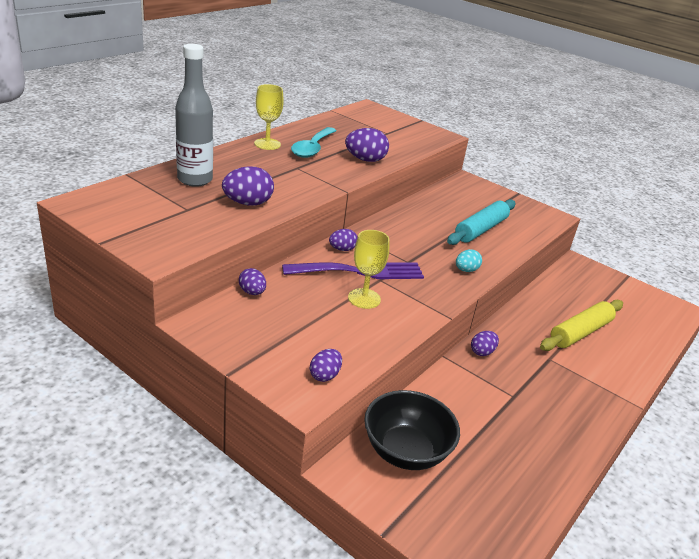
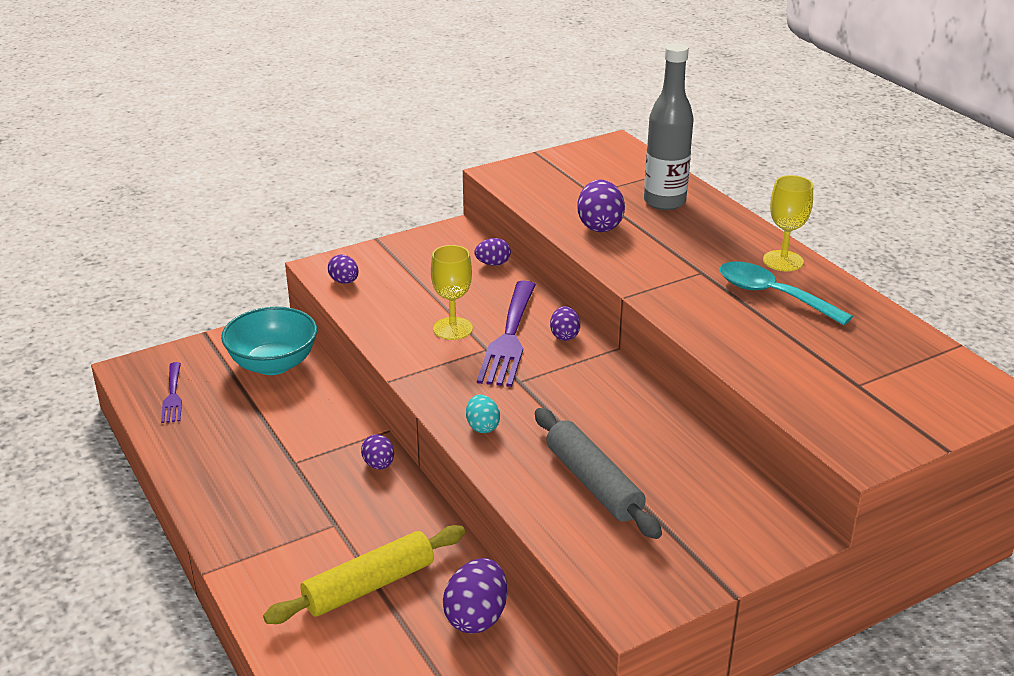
camera: 115 degrees right, 0 degrees up
purple egg [345,128,389,162] -> purple egg moved to [443,558,507,633]
black bowl [364,390,460,470] -> turquoise bowl [221,307,317,375]
turquoise rolling pin [447,199,515,245] -> grey rolling pin [535,408,662,539]
yellow rolling pin [540,300,623,351] -> yellow rolling pin turned 75 degrees clockwise [263,525,465,624]
none -> purple fork [161,362,182,423]

